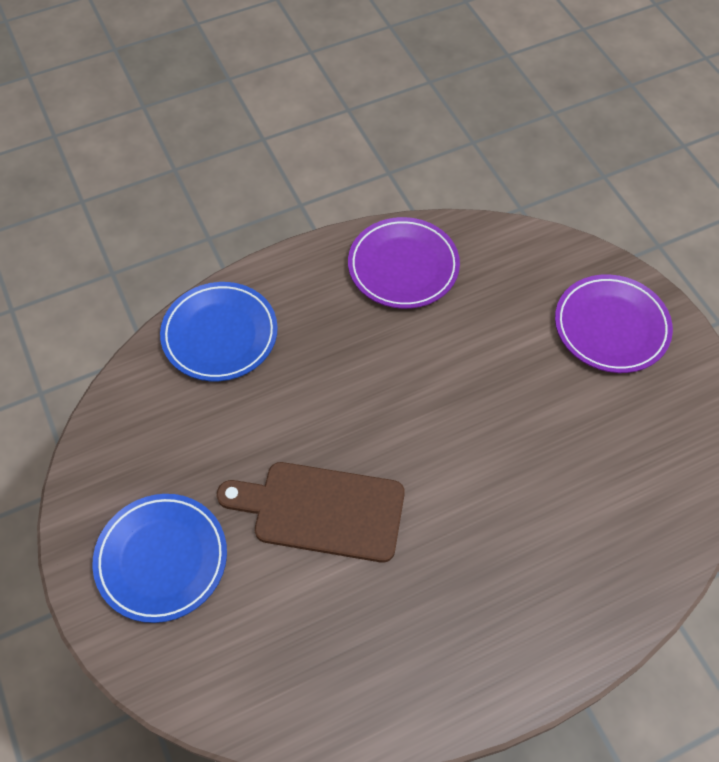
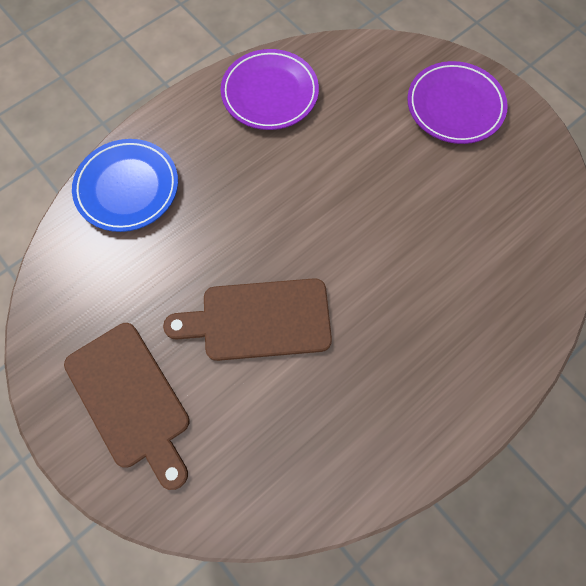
camera: 15 degrees left, 10 degrees up
blue plate [92,494,227,623] -> brown cutting board [64,323,190,490]

